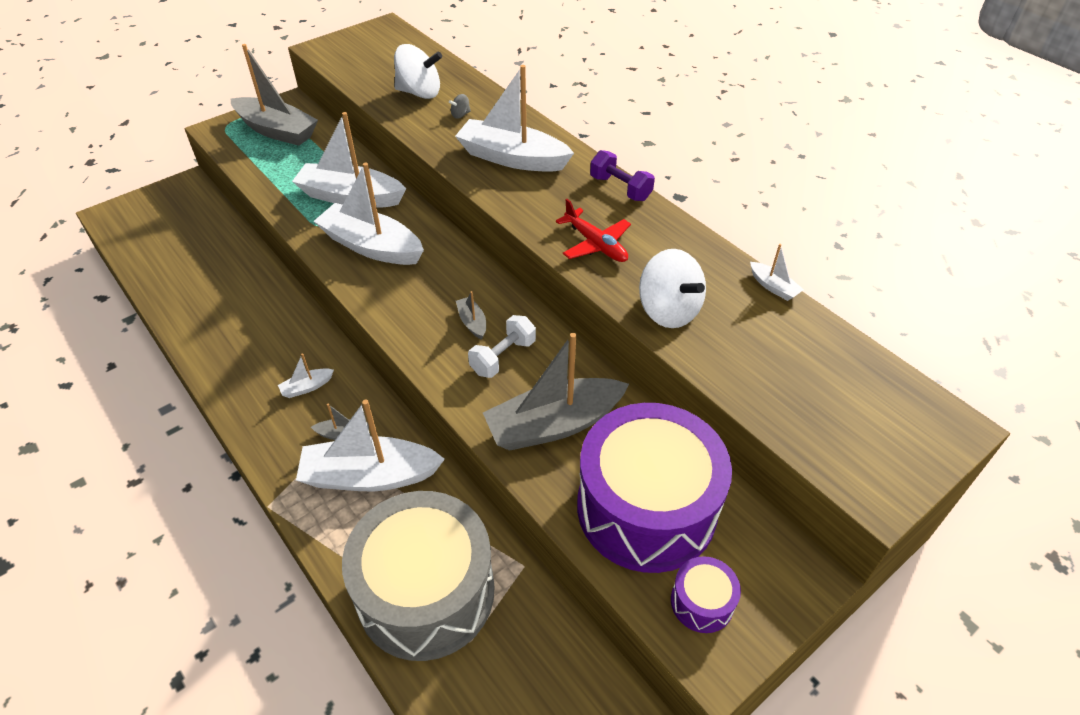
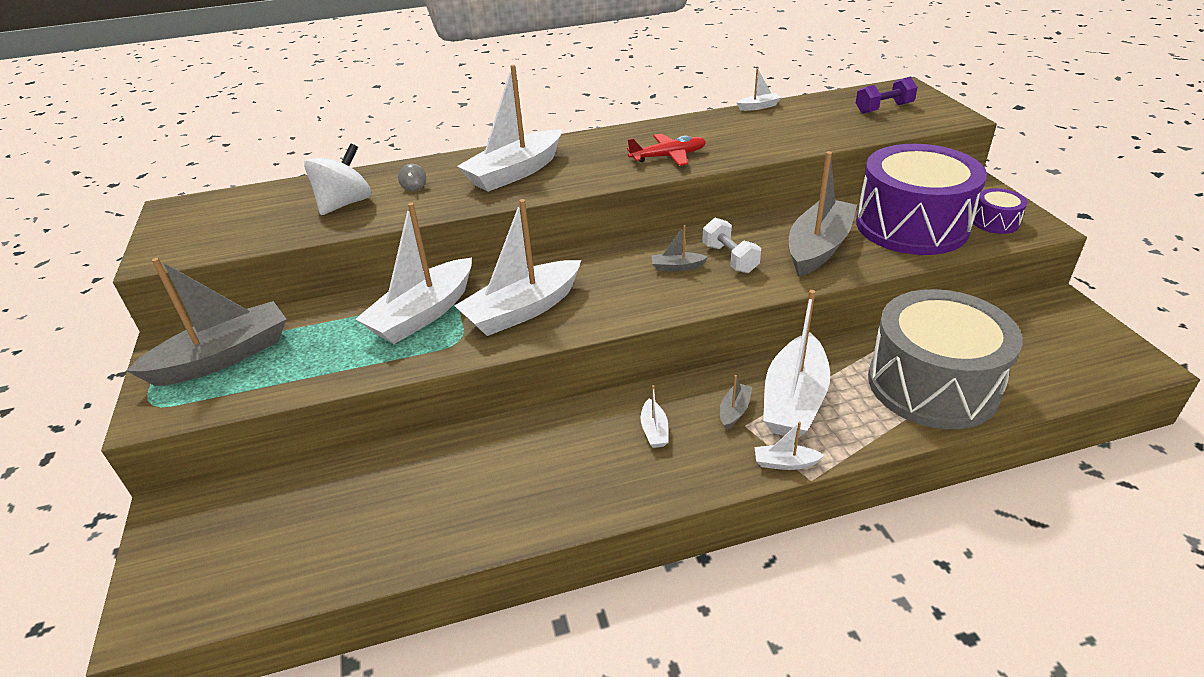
camera: 65 degrees left, 10 degrees down
grey boat [483,333,629,451] -> grey boat turned 150 degrees counterclockwise [789,151,857,277]
purple dumbbell [590,150,655,201] -> purple dumbbell moved to [856,77,918,114]
white spinning top [639,249,706,328] -> none
none -> white boat [755,422,825,470]

